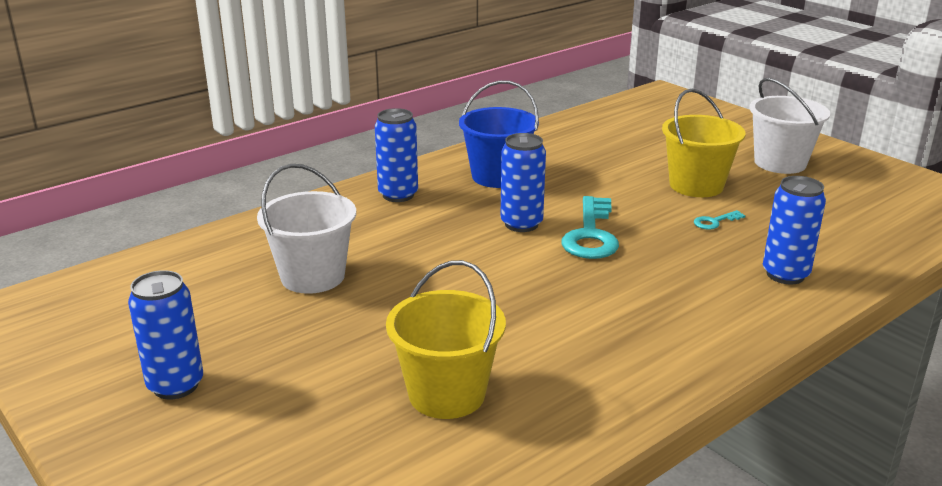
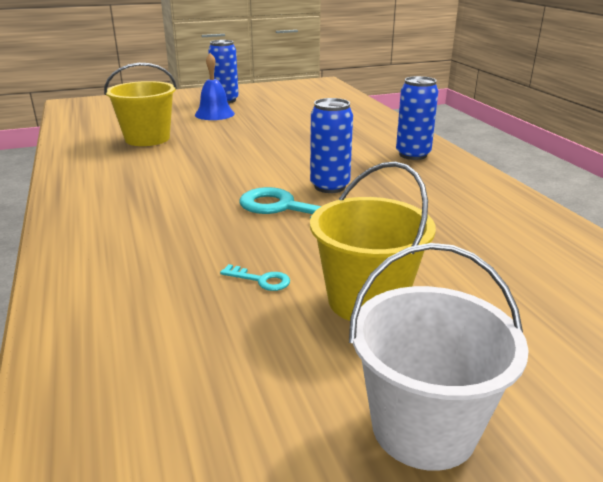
camera: 110 degrees right, 0 degrees up
white bucket [257,164,356,294] -> none
blue bucket [459,80,539,188] -> none
turquoise key [694,210,746,230] -> turquoise key turned 120 degrees clockwise [220,264,290,291]
blue can [763,176,826,285] -> none
none -> blue bell [195,53,235,120]

